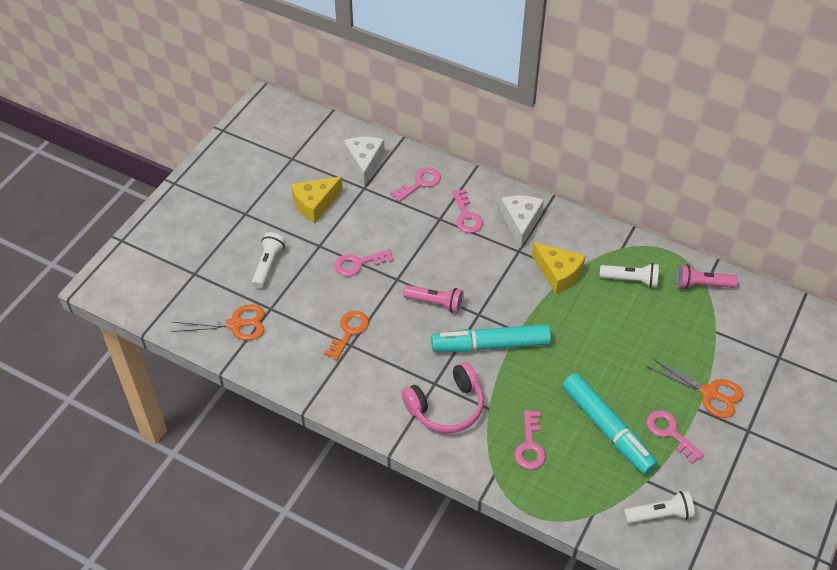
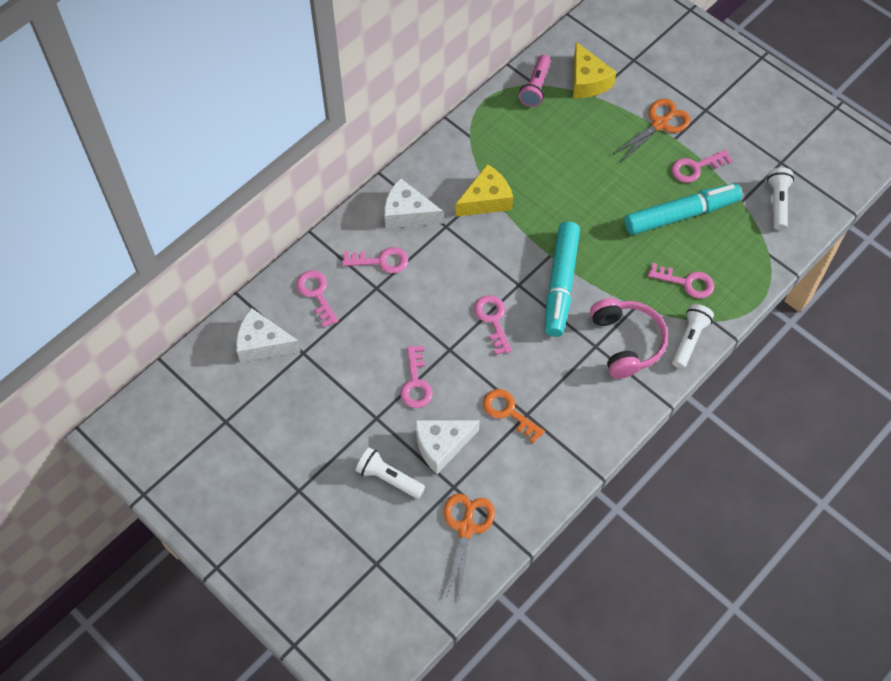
camera: 75 degrees left, 10 degrees up
yellow cheese [291,177,343,223] -> yellow cheese moved to [573,42,616,98]
pink flashlight [403,285,464,313] -> pink key [474,295,512,355]
white flashlight [600,263,659,288] -> white flashlight moved to [672,304,714,369]
none -> white cheese [415,420,480,474]

